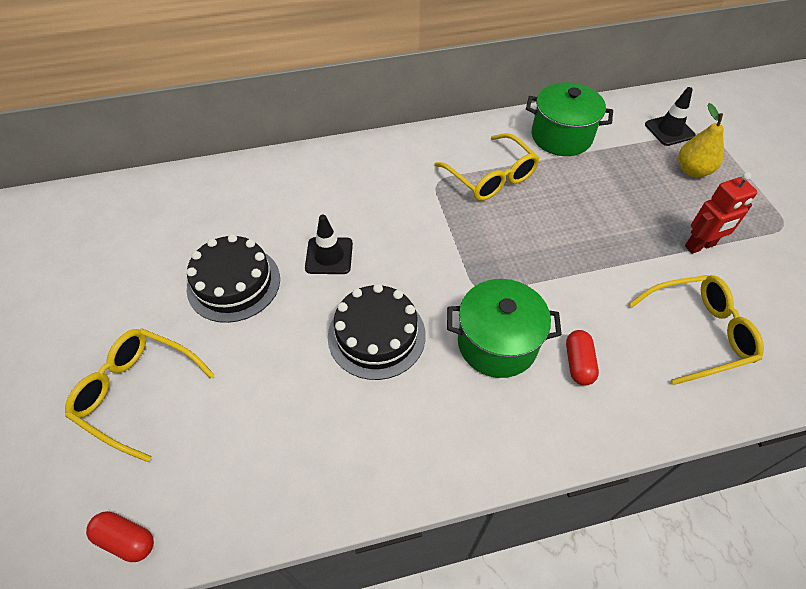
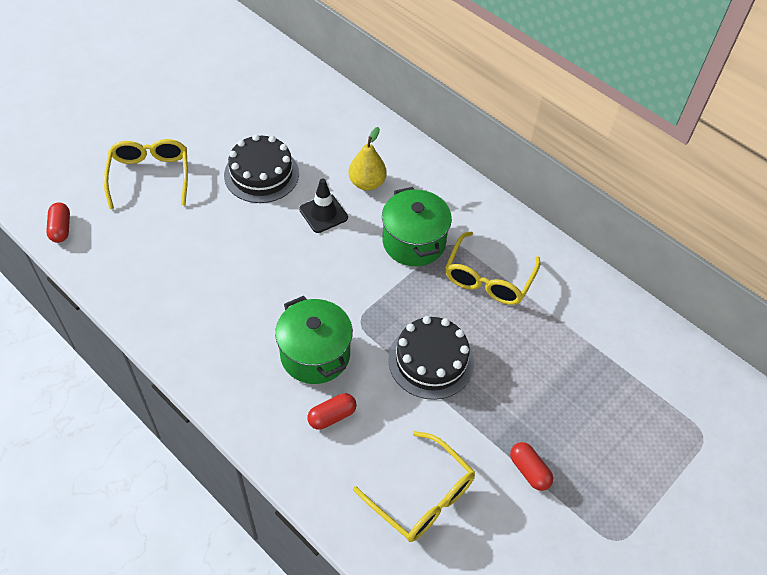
camera: 55 degrees right, 0 degrees up
black cake [328,284,426,380] -> black cake moved to [388,316,474,400]
green pot [526,82,613,156] -> green pot moved to [382,187,452,266]
black traffic cone [645,87,696,146] -> none
yellow pear [678,103,724,177] -> yellow pear moved to [349,127,387,191]
red robot [685,172,758,254] -> red capsule [510,442,553,491]

